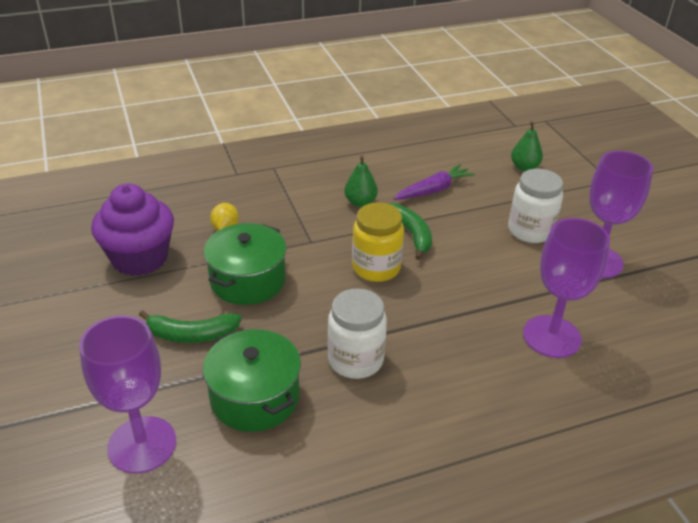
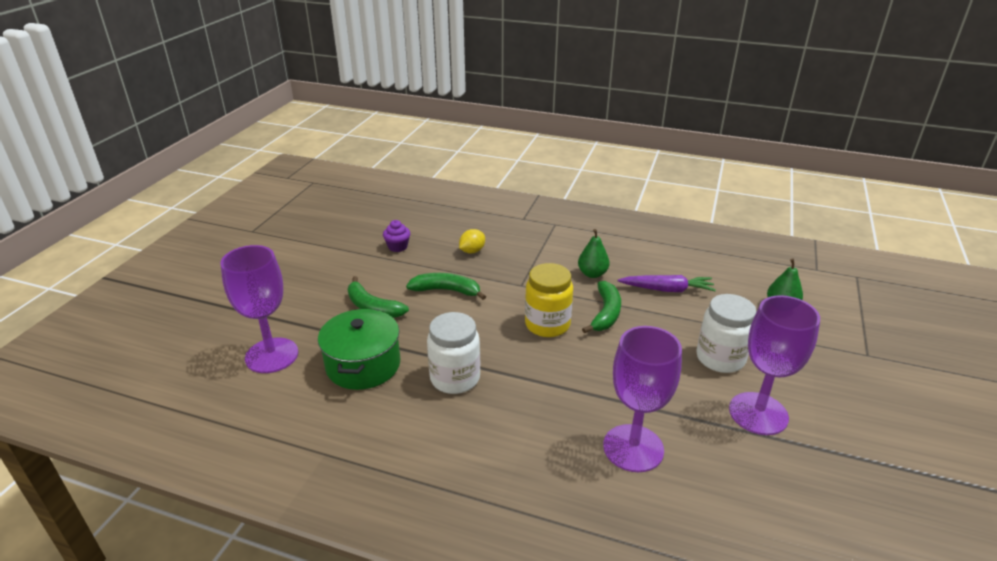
camera: 40 degrees right, 5 degrees down
purple cupcake [91,184,174,276] -> purple cupcake [383,220,410,252], size x0.44
green pot [204,223,286,305] -> green banana [406,273,486,300]

